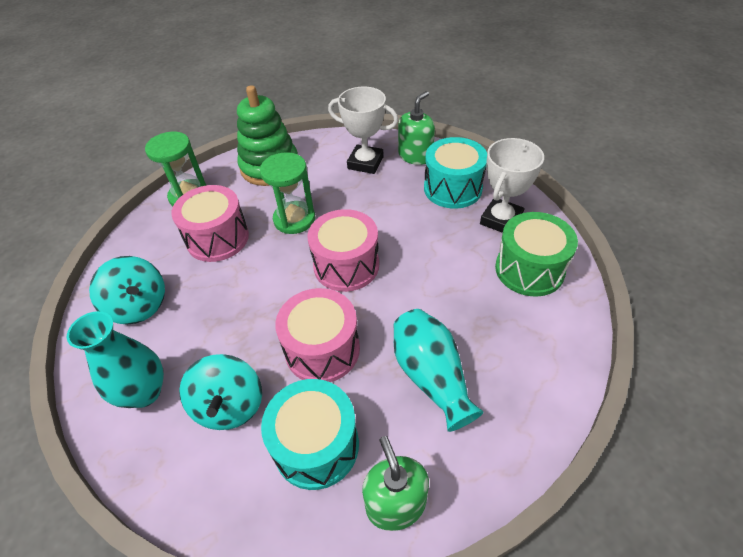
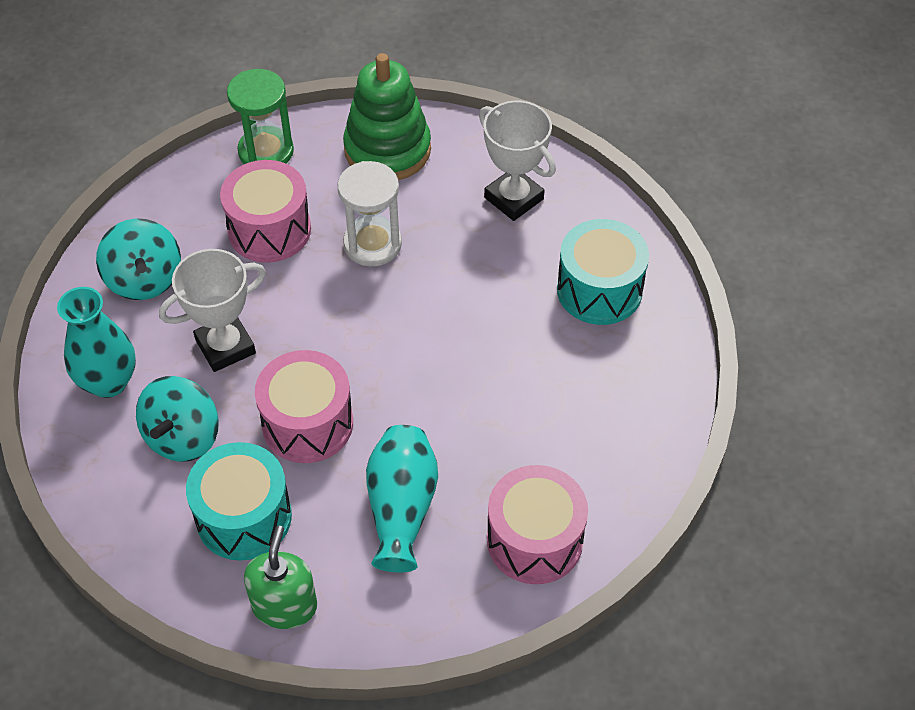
camera: 25 degrees right, 5 degrees up
green hourglass [260,152,315,234] -> white hourglass [338,161,402,267]
pink drum [307,209,379,292] -> pink drum moved to [487,465,588,584]
green soap dispenser [398,91,435,165] -> none
white trophy [480,138,544,233] -> white trophy moved to [159,249,266,372]
green drum [495,212,578,297] -> none

